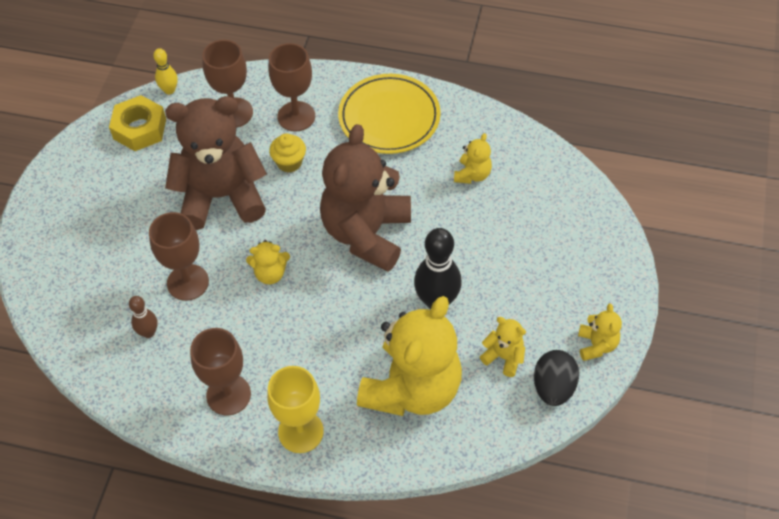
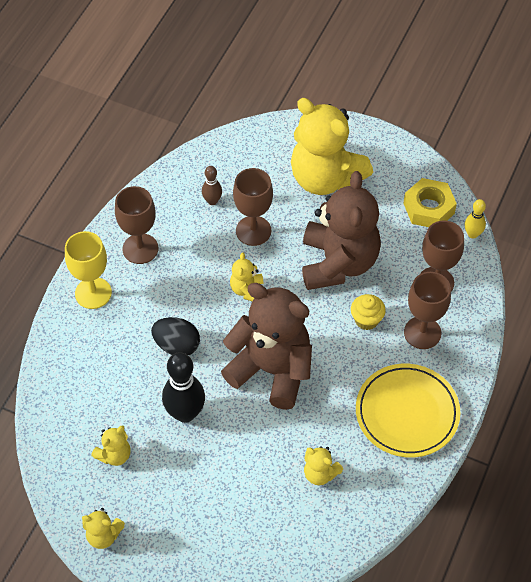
camera: 100 degrees right, 0 degrees up
yellow teddy bear [357,296,462,416] -> yellow teddy bear moved to [291,98,373,195]
black egg [534,350,579,406] -> black egg moved to [151,317,200,355]

